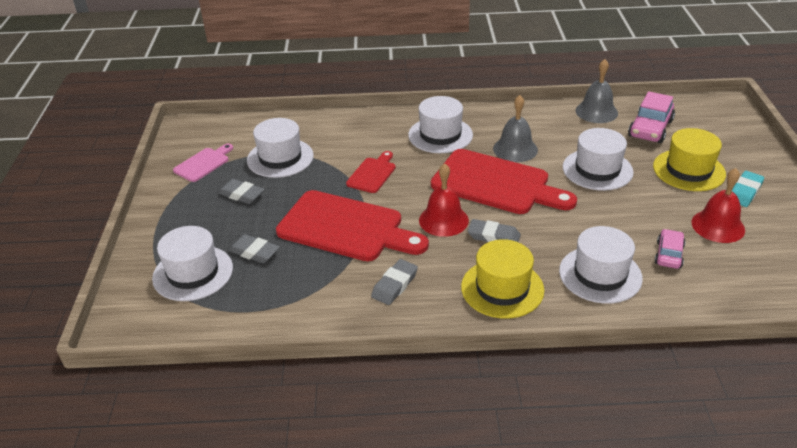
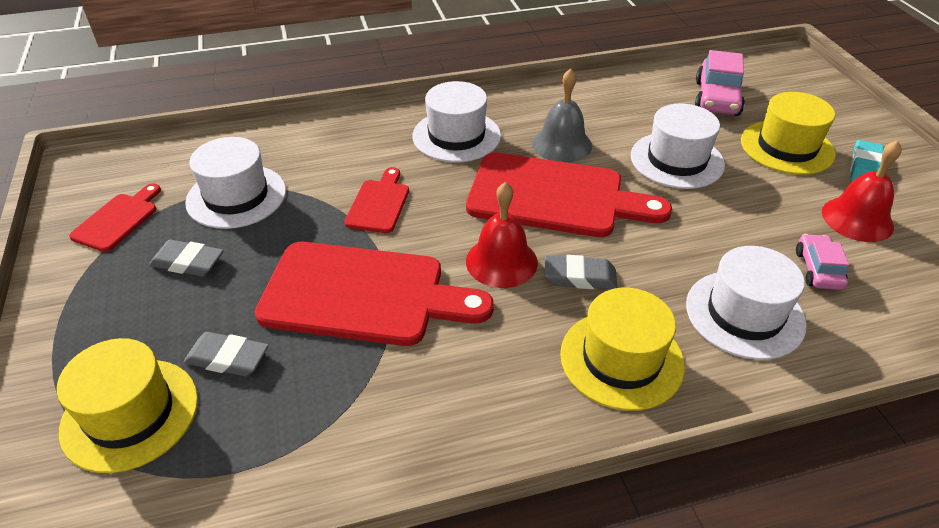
camera: 15 degrees left, 5 degrees up
white hat [152,226,233,301] -> yellow hat [57,338,198,473]
pink cutting board [173,144,233,182] -> red cutting board [69,183,161,252]
grey eraser [371,259,418,305] -> none
grey bell [575,59,618,123] -> none

